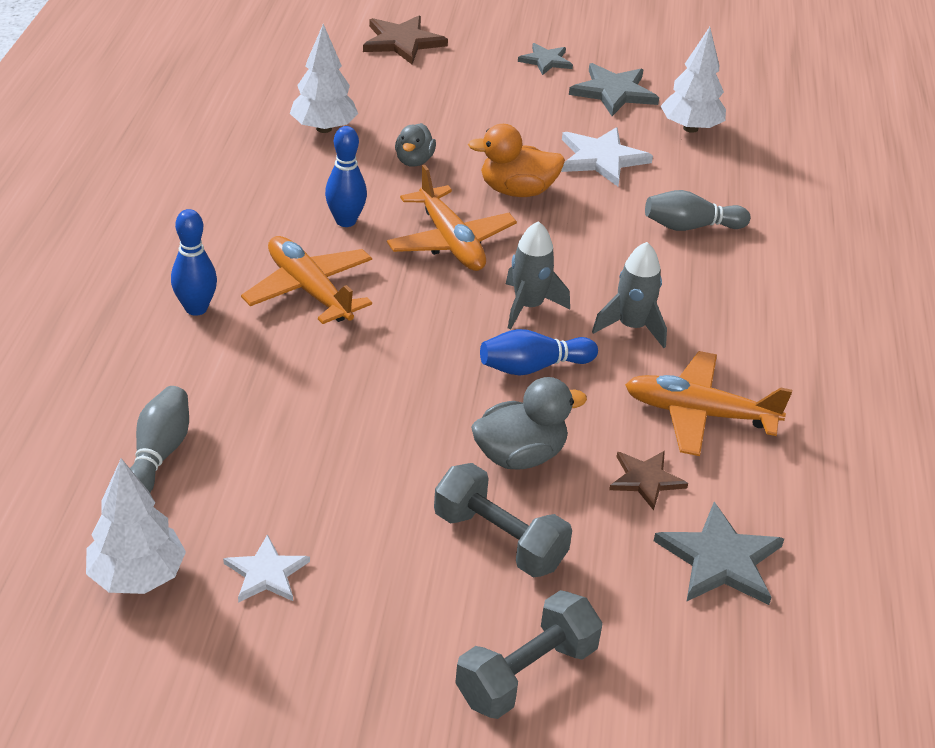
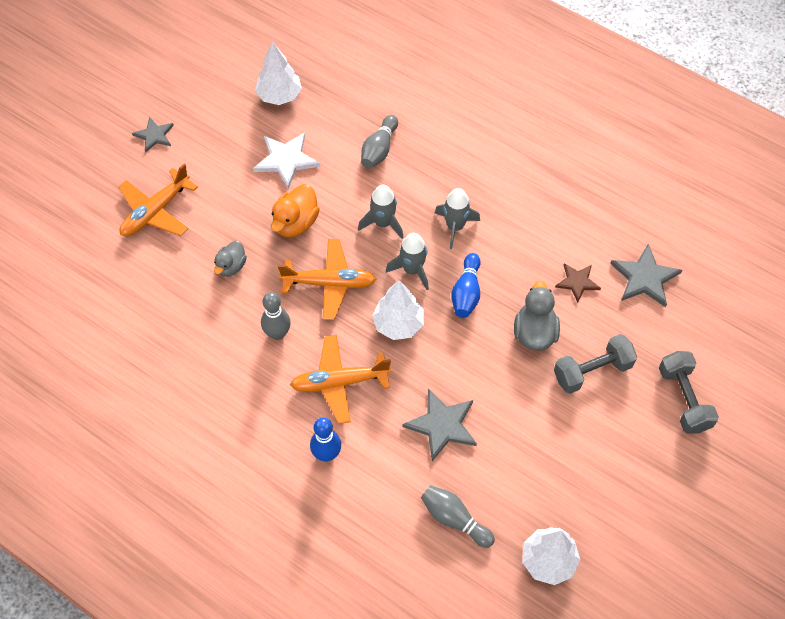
camera: 60 degrees left, 20 degrees up
white star [223,534,310,603] -> none
white tree [290,24,358,133] -> white tree moved to [372,280,424,340]
blue bowling pin [325,126,367,227] -> grey bowling pin [261,292,291,340]
brown star [363,15,448,64] -> none
grey duck [395,123,436,167] -> grey duck turned 75 degrees clockwise [214,241,247,277]
grey star [569,63,659,116] -> grey star moved to [402,389,477,461]
orange plane [625,351,792,456] -> orange plane moved to [118,164,198,237]
none -> grey rocket [358,185,404,239]

